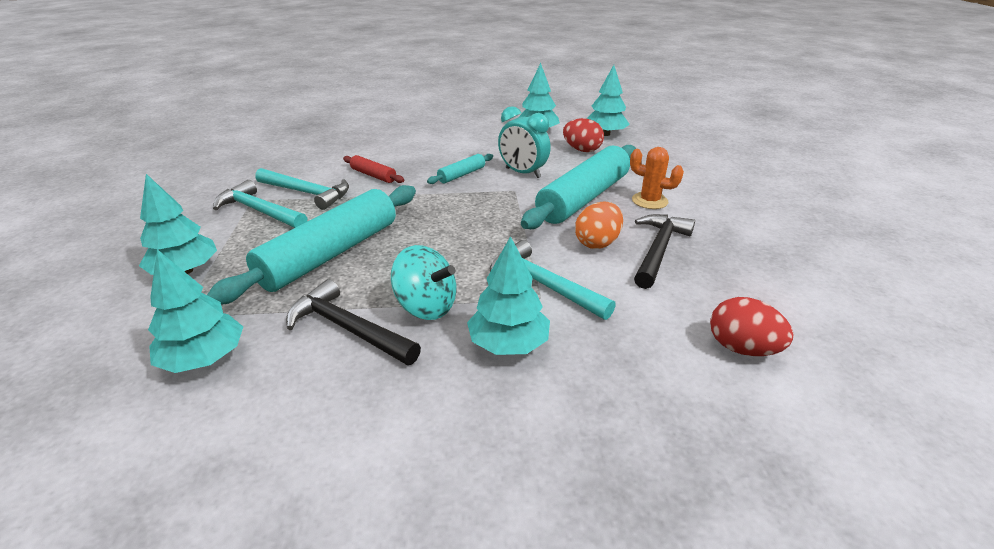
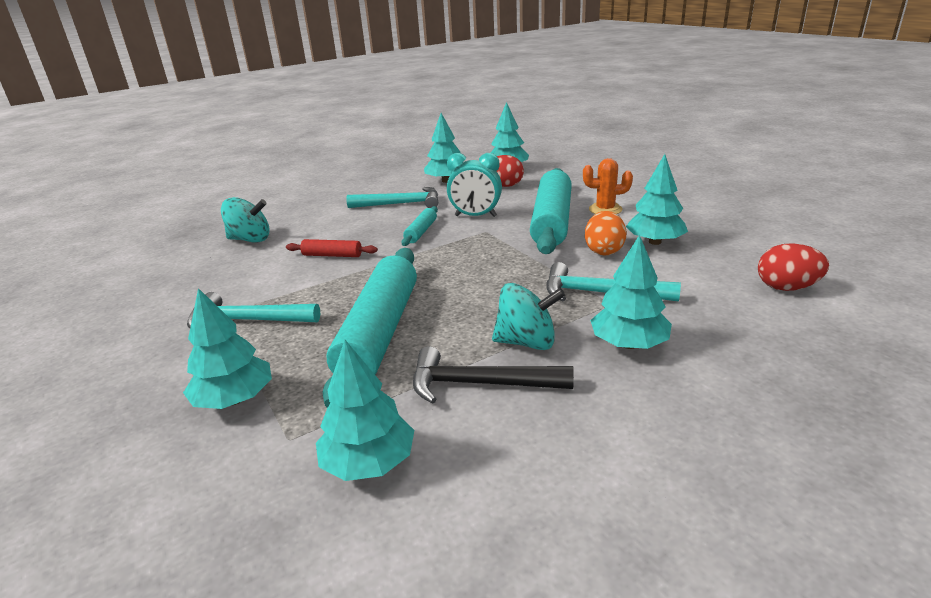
camera: 25 degrees left, 5 degrees down
turquoise hammer [255,168,349,210] -> turquoise hammer moved to [346,187,438,208]
black hammer [634,214,695,289] -> turquoise tree [626,154,688,245]
none -> turquoise spinning top [221,197,270,243]

